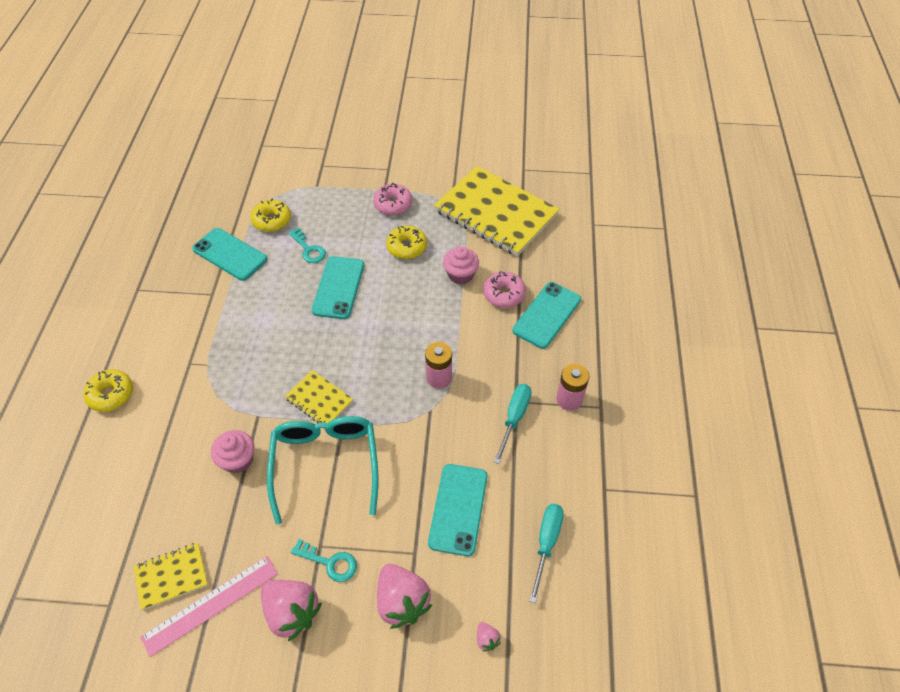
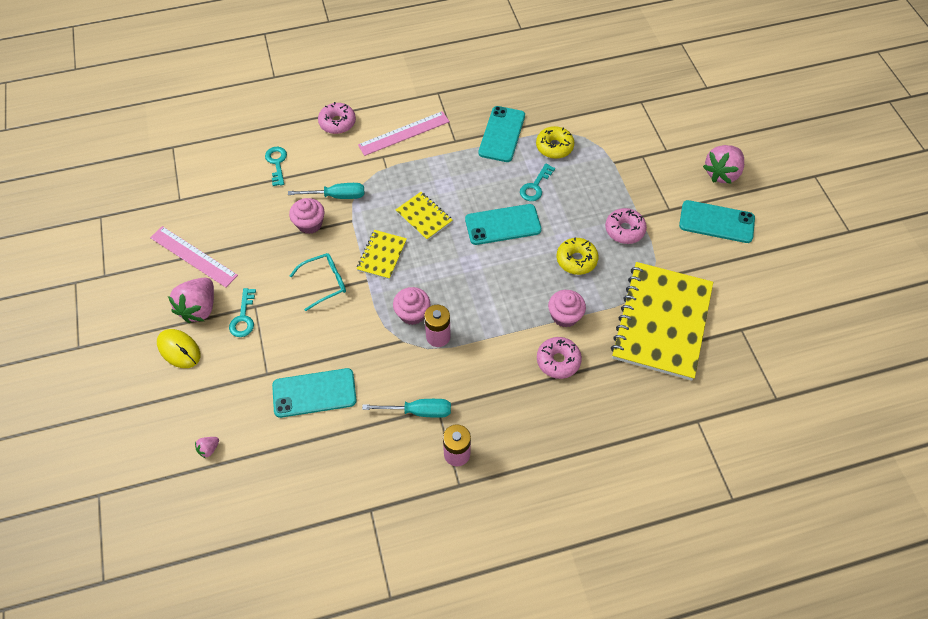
camera: 70 degrees right, 5 degrees up
yellow donut [83,369,133,412] -> pink donut [318,102,356,134]
yellow notebook [133,543,208,610] -> yellow notebook moved to [396,192,453,240]
turquoise glasses [267,416,378,525] -> turquoise glasses [290,253,346,311], size x0.57
pink strawberry [377,564,432,629] -> pink strawberry moved to [703,145,744,184]
turquoise phone [513,282,581,349] -> turquoise phone moved to [679,200,755,243]
turquoise screwdriver [529,504,564,603] -> turquoise screwdriver moved to [288,183,364,199]
none -> yellow mouse [157,329,201,368]
none -> turquoise key [265,147,287,186]
none -> pink ruler [358,111,450,156]
none -> pink cupcake [393,287,430,325]

